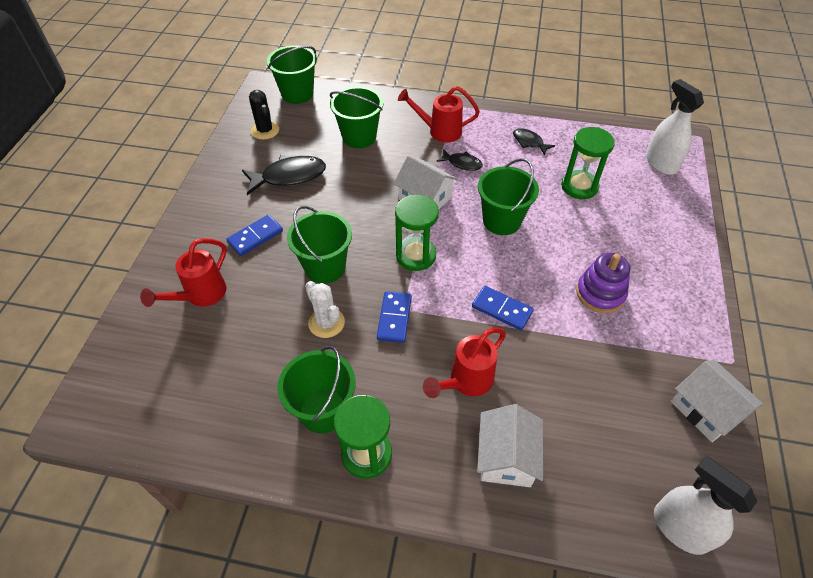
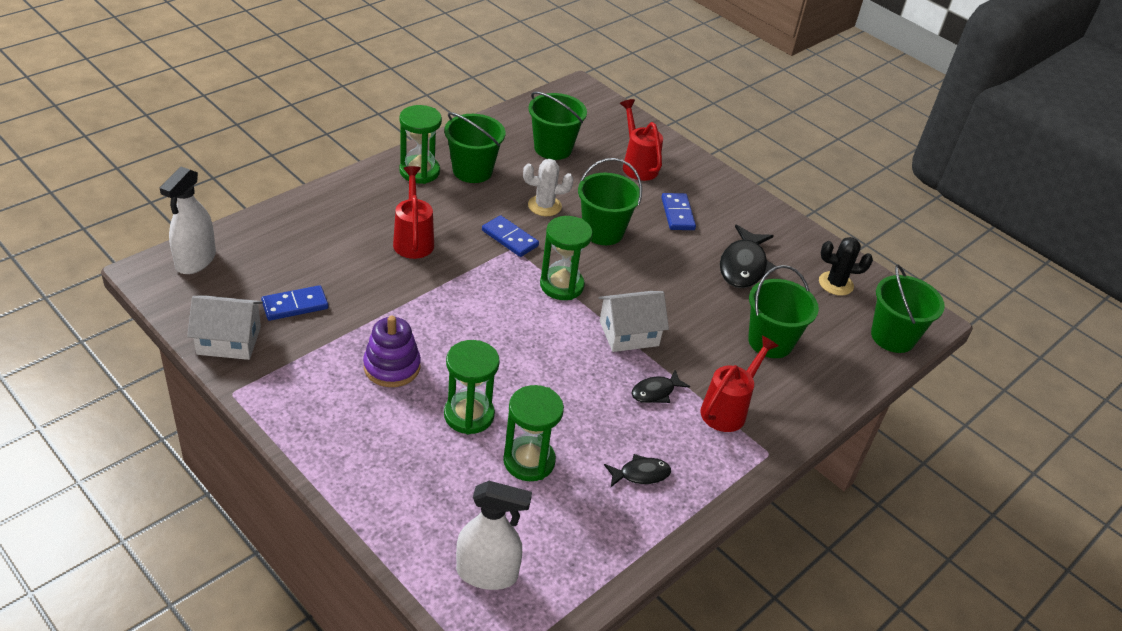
camera: 120 degrees right, 10 degrees down
blue domino [472,286,534,331] -> blue domino moved to [261,285,328,321]
white house [477,404,543,487] -> none
green bucket [478,158,539,235] -> green bucket moved to [529,92,587,160]
white spray bottle [654,456,757,555] -> white spray bottle turned 120 degrees clockwise [160,167,216,274]
none -> green hourglass [444,340,500,435]

